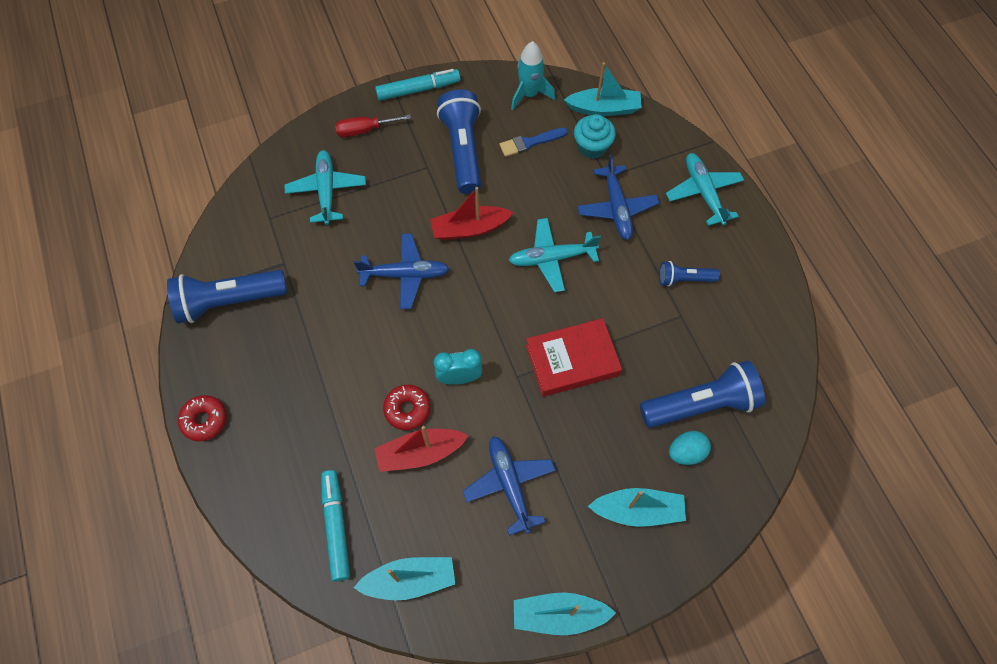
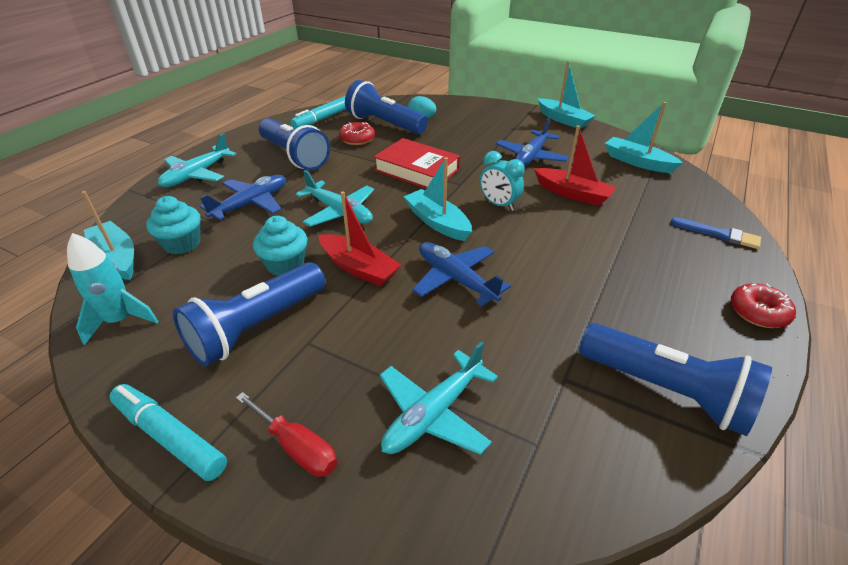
camera: 130 degrees left, 25 degrees down
turquoise marker [321,470,350,581] -> turquoise marker moved to [290,96,346,129]
red donut [383,385,430,430] -> red donut moved to [339,122,375,145]
blue brush [499,128,568,157] -> blue brush moved to [670,217,761,249]
turquoise boat [588,488,686,527] -> turquoise boat moved to [404,157,472,241]
blue flashlight [659,261,720,287] -> blue flashlight [259,118,330,170], size x1.88
none -> turquoise cupcake [253,216,307,276]

